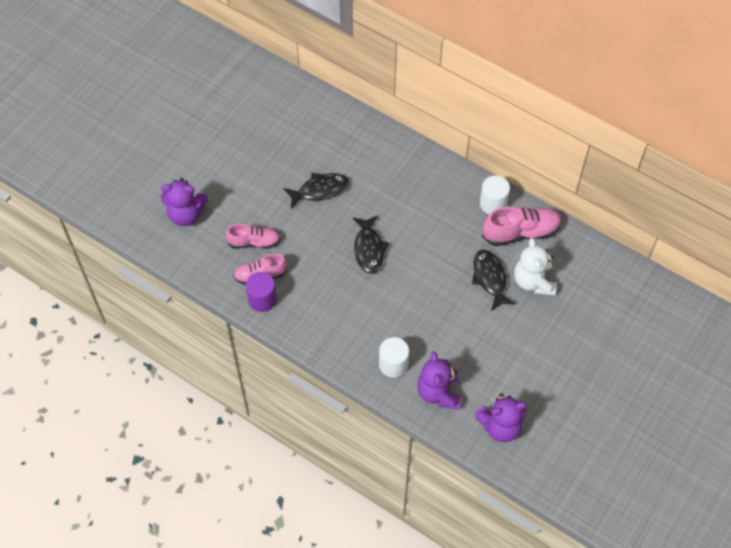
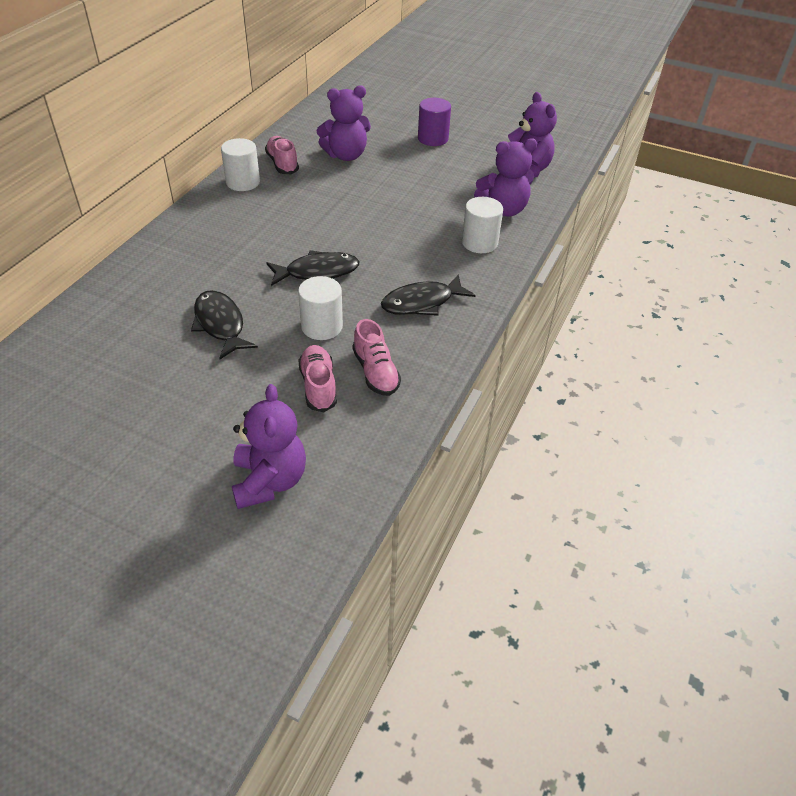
camera: 100 degrees left, 15 degrees down
purple cylinder [246,272,277,312] -> purple cylinder moved to [418,98,451,146]
black fish [472,250,516,311] -> black fish moved to [381,274,476,316]
pink shoe [482,207,562,246] -> pink shoe [265,136,299,174], size x0.65
white teddy bear [514,238,557,295] -> purple teddy bear [316,85,371,161]
none -> white cylinder [298,276,343,340]

